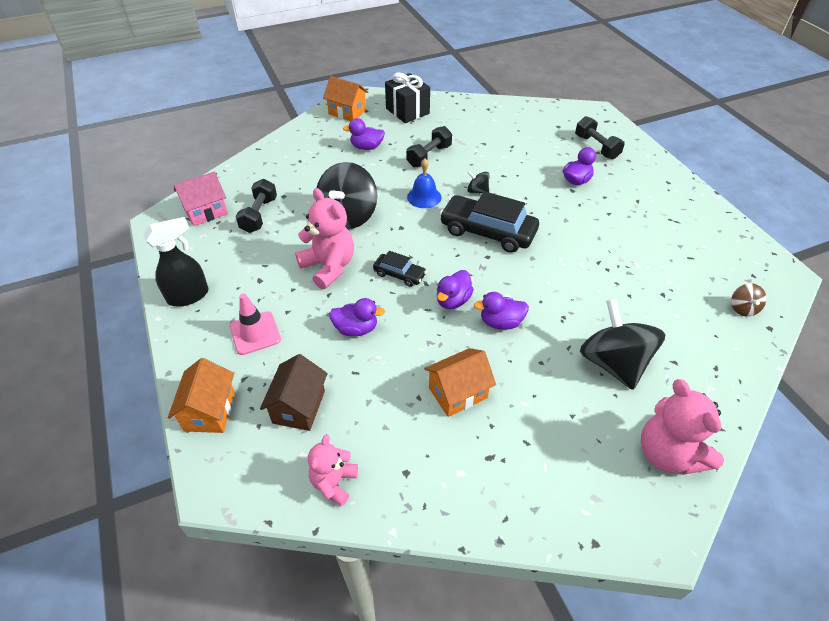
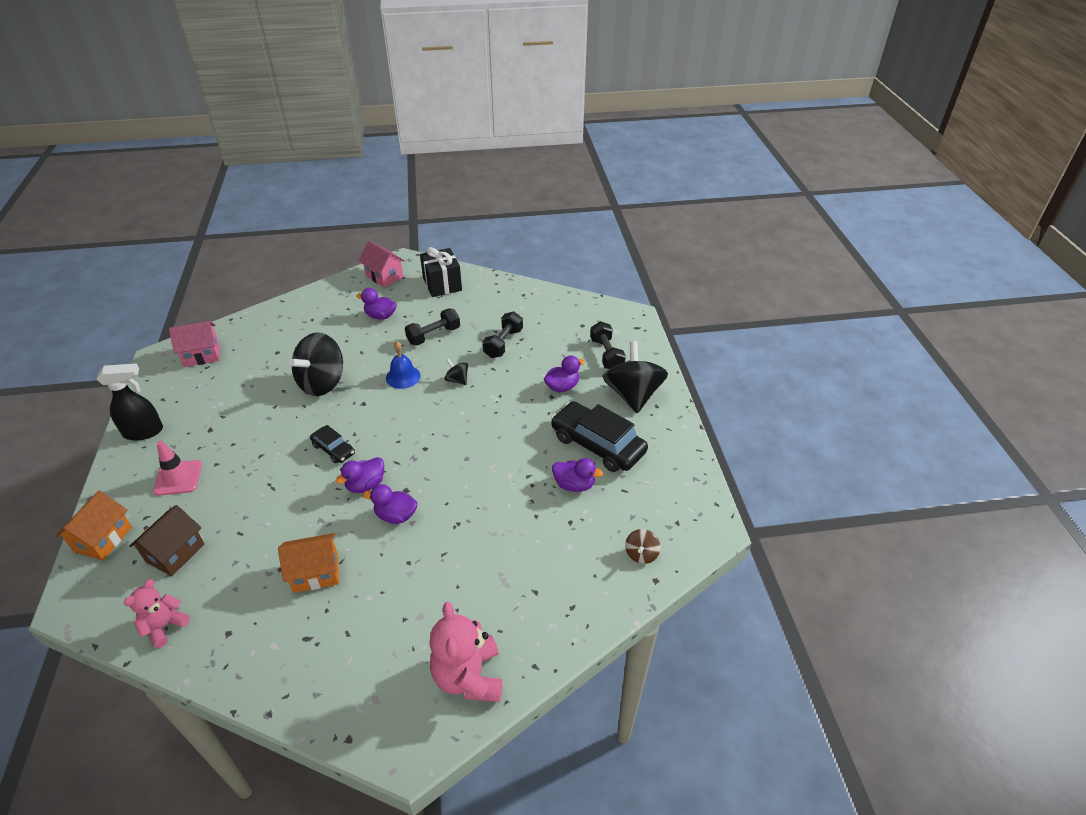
camera: 15 degrees right, 5 degrees down
black dumbbell [236,179,277,233] -> black dumbbell moved to [483,311,523,358]
pink teddy bear [295,188,354,289] -> none
orange house [323,76,368,121] -> pink house [359,241,405,288]
purple duck [329,298,385,336] -> purple duck moved to [552,458,603,492]
black car [440,191,539,253] -> black car moved to [551,401,648,472]
black spinning top [580,299,665,390] -> black spinning top moved to [603,341,668,413]

